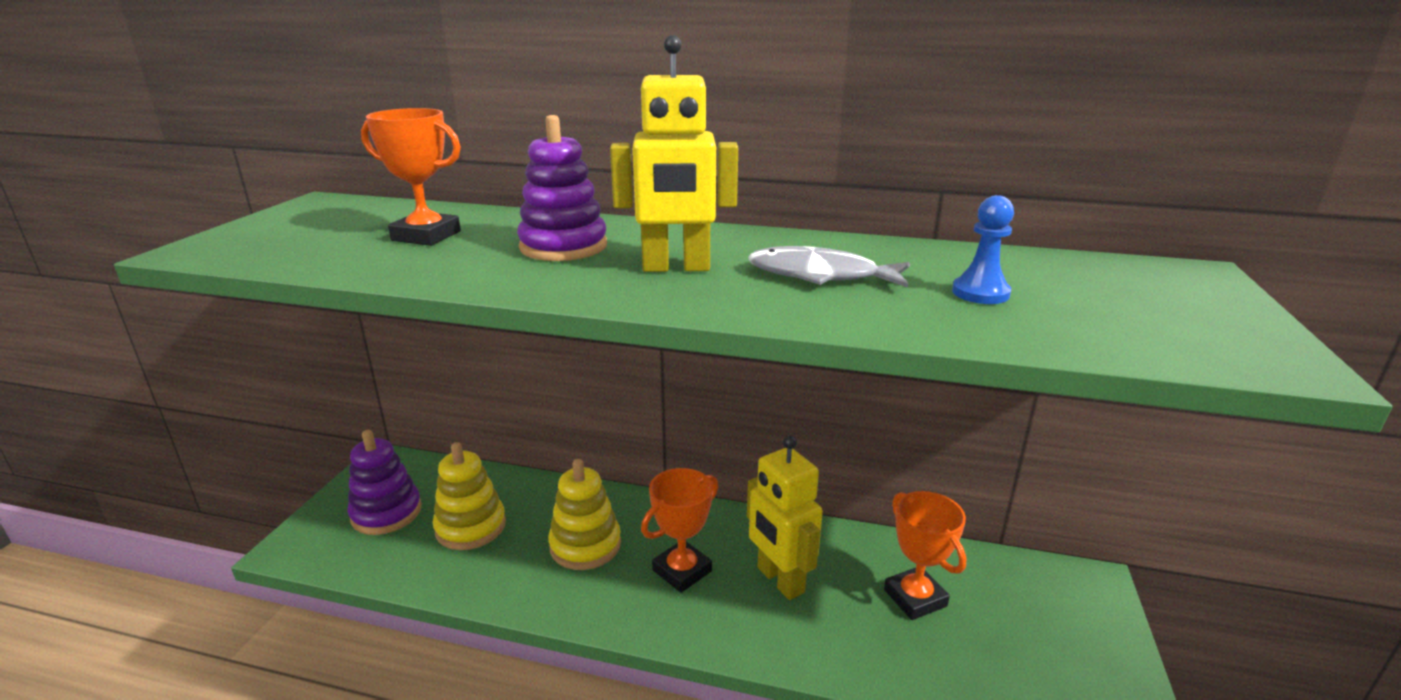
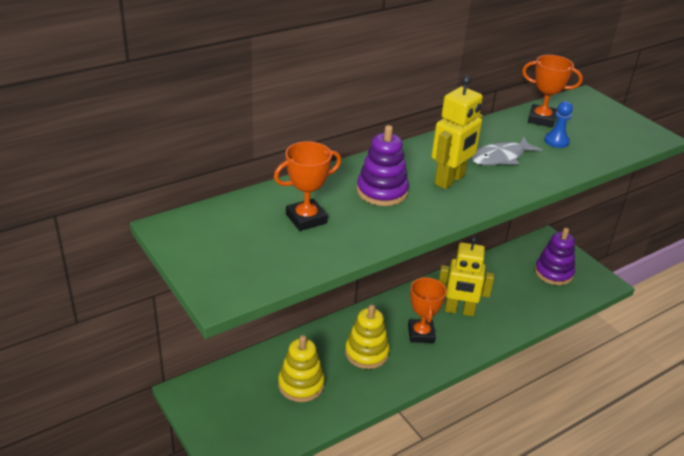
camera: 50 degrees left, 10 degrees up
purple stacking toy [347,430,422,535] -> purple stacking toy moved to [535,228,575,285]
orange trophy [884,491,967,620] -> orange trophy moved to [522,55,583,127]

